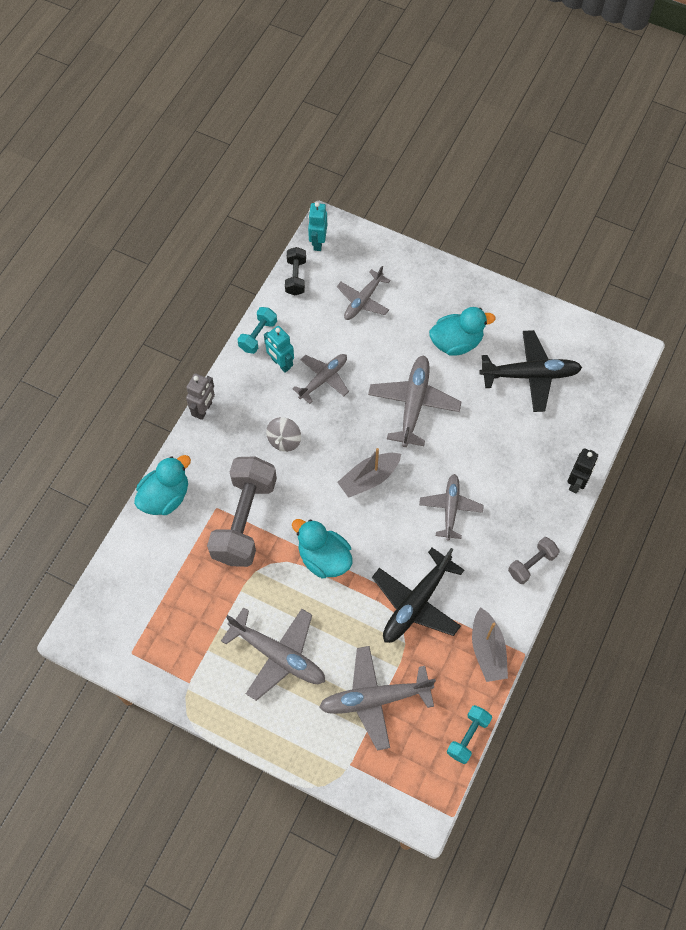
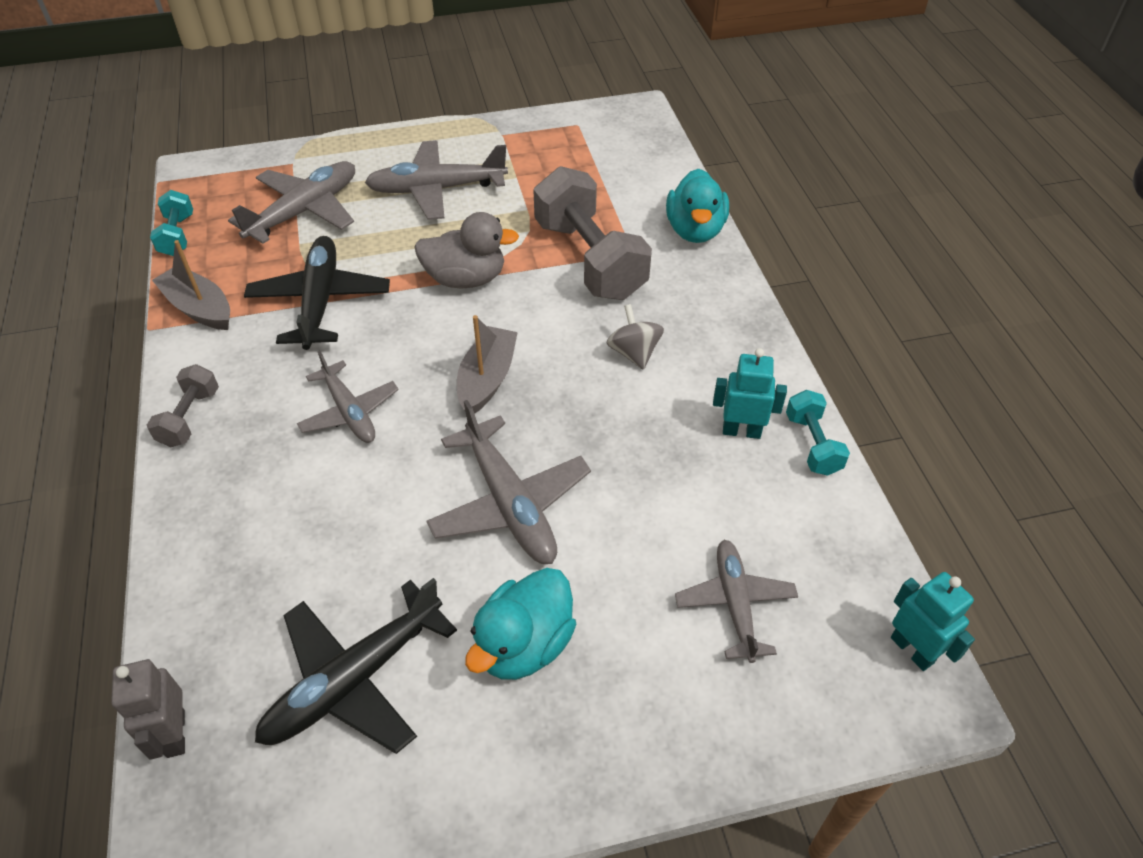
camera: 140 degrees right, 15 degrees down
grey robot [186,373,215,420] -> grey robot moved to [111,659,185,760]
black dumbbell [285,247,306,295] -> none
grey plane [292,354,349,404] -> none
turquoise duck [292,519,353,578] -> grey duck [414,212,519,289]
black robot [567,448,598,493] -> none

